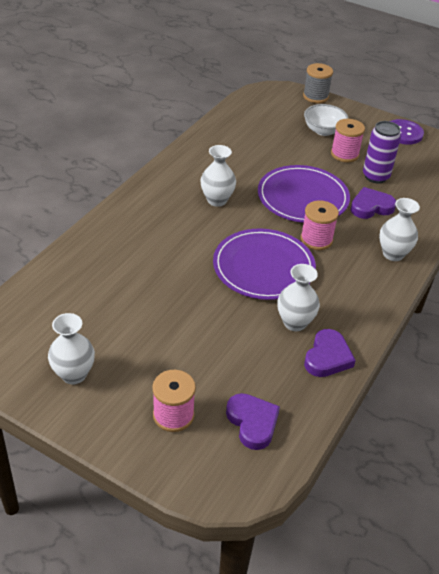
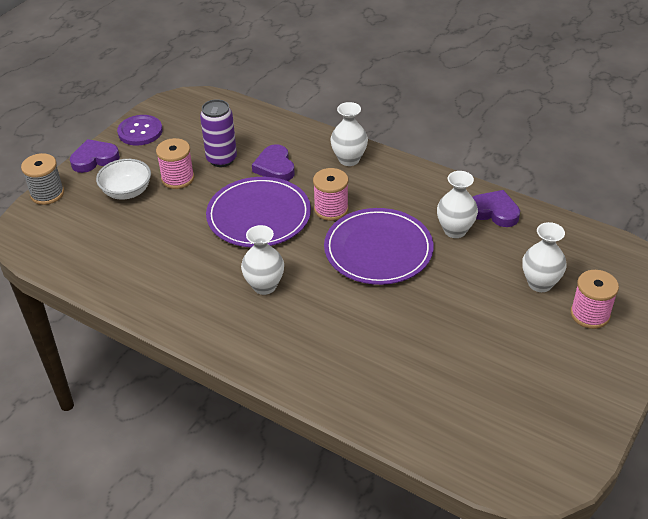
camera: 85 degrees left, 0 degrees up
white vase [48,313,95,384] -> white vase moved to [522,222,567,292]
purple heart [226,393,280,450] -> purple heart moved to [70,139,120,173]

